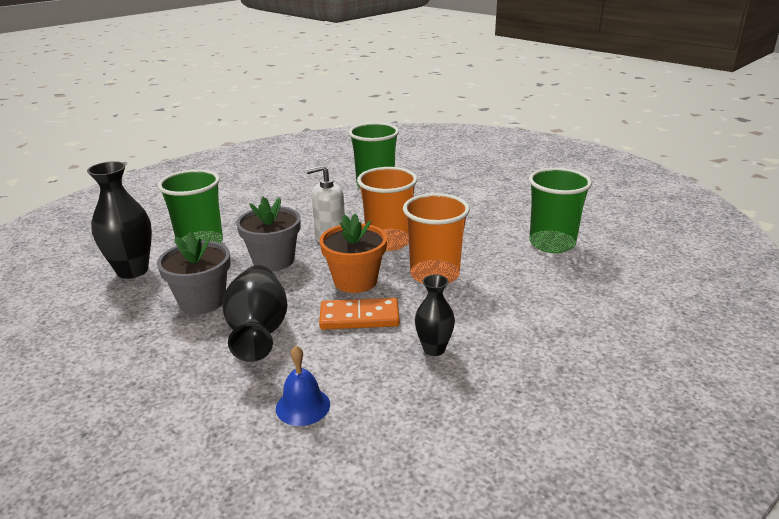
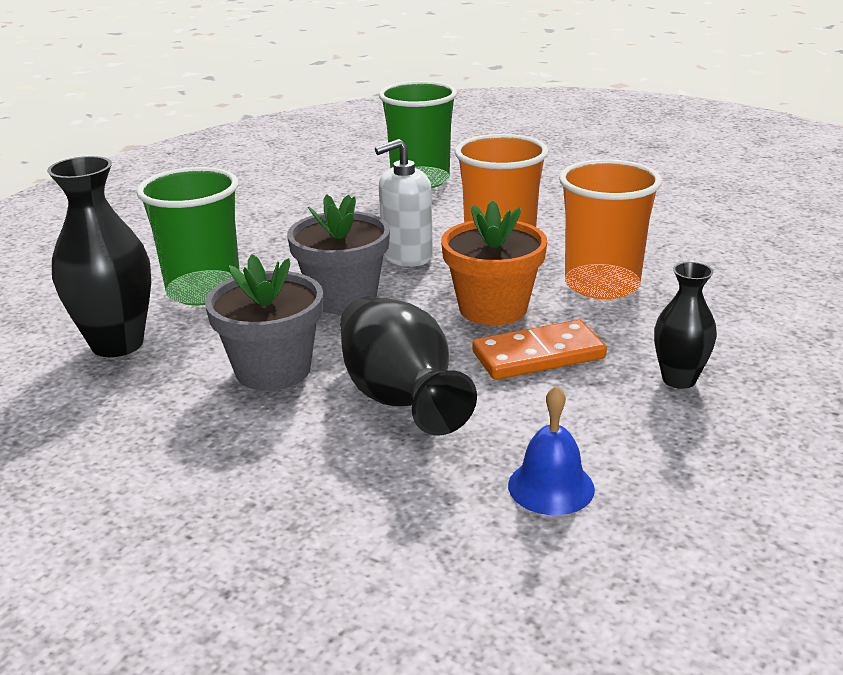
camera: 15 degrees left, 0 degrees up
green cup [529,168,592,253] -> none

